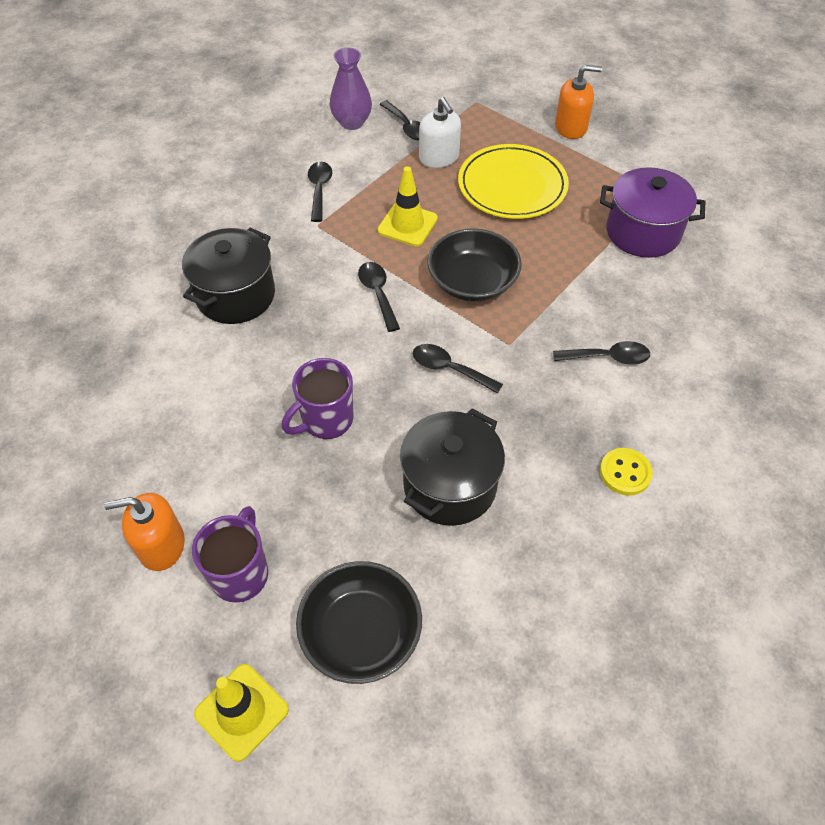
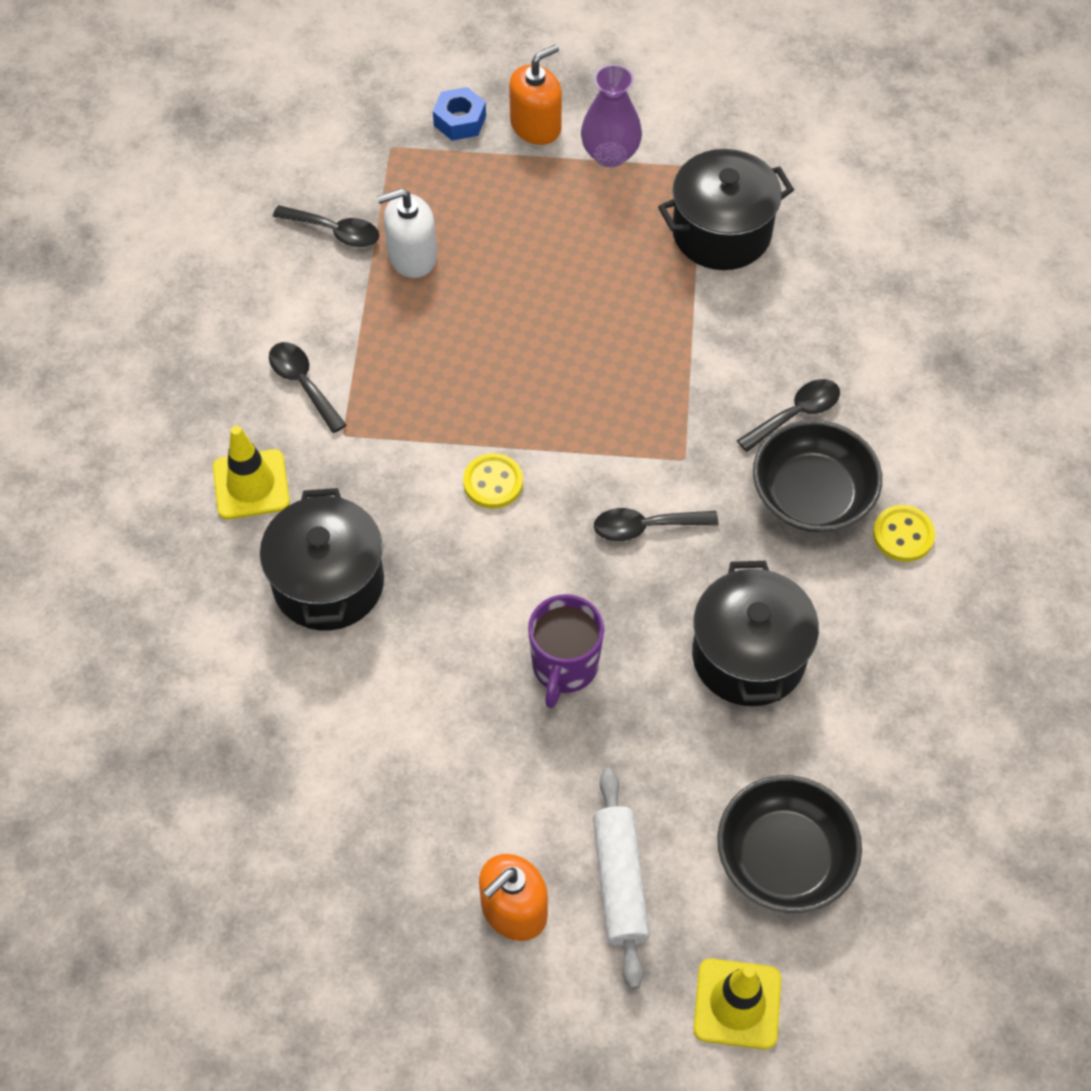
camera: 35 degrees left, 5 degrees up
purple mug [192,506,268,603] -> white rolling pin [593,768,650,989]
purple vase [330,47,372,130] -> purple vase moved to [581,64,642,167]
black spoon [358,262,400,332] -> yellow button [463,453,523,508]
yellow traffic cone [378,166,438,246] -> yellow traffic cone moved to [213,426,290,519]
white soap dispenser [419,97,461,168] -> white soap dispenser turned 135 degrees clockwise [377,188,437,278]
black bowl [427,228,522,302] -> black bowl moved to [753,420,882,532]
yellow plate [458,144,569,219] -> none
purple pot [600,167,705,258] -> black pot [658,149,794,270]
none -> blue nut [433,87,486,141]

